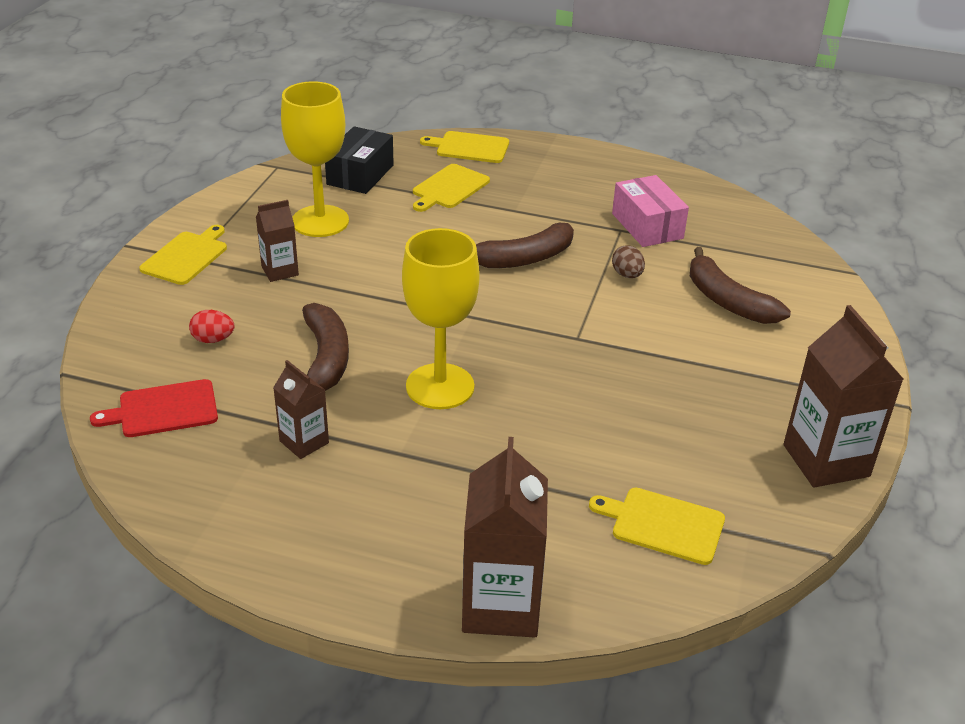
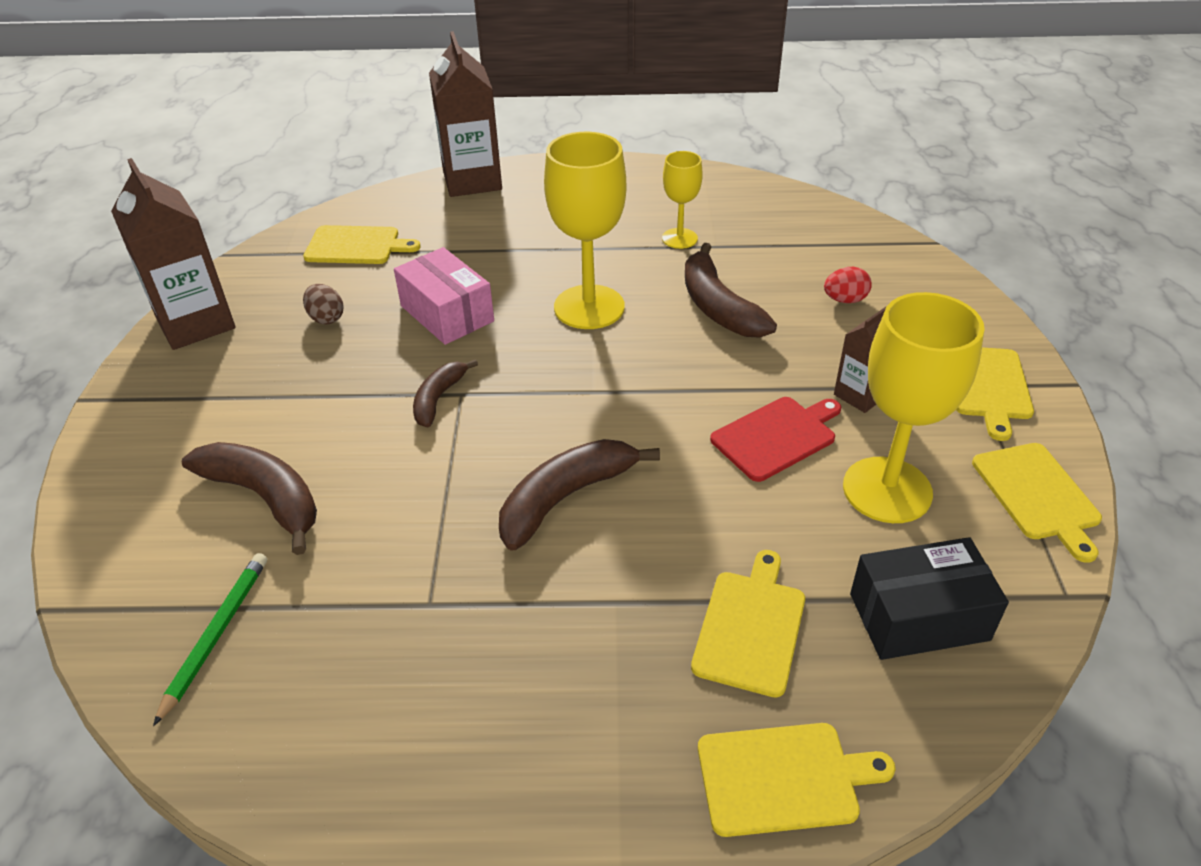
camera: 165 degrees right, 5 degrees up
red cutting board [90,379,218,437] -> red cutting board moved to [710,397,841,482]
brown carton [273,360,329,459] -> yellow goblet [662,151,703,249]
black box [325,126,394,194] -> black box turned 75 degrees clockwise [850,537,1009,660]
pink box [612,175,689,247] -> pink box moved to [394,247,494,345]
brown egg [612,245,645,278] -> brown egg moved to [303,284,344,325]
none -> green pencil [153,553,267,726]
none -> brown banana [413,359,478,427]
none -> yellow cutting board [972,443,1102,563]

